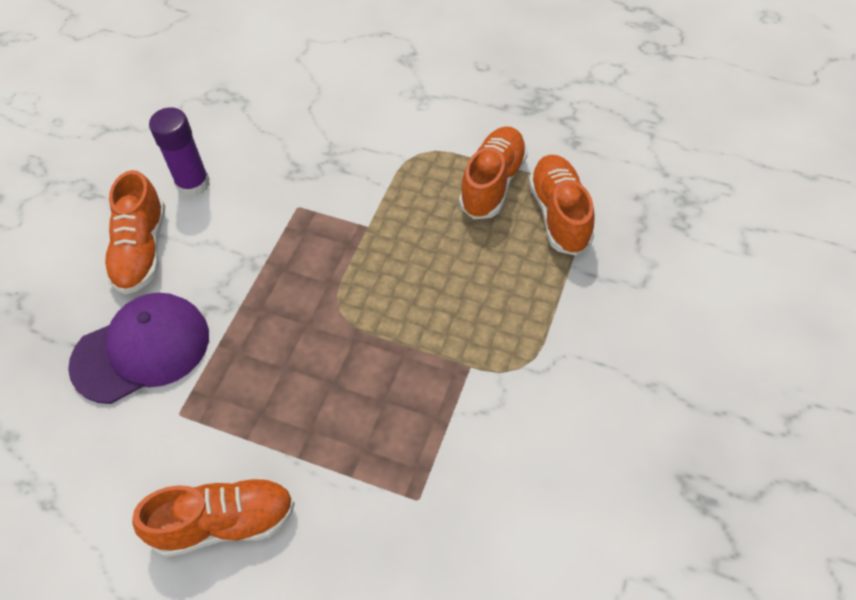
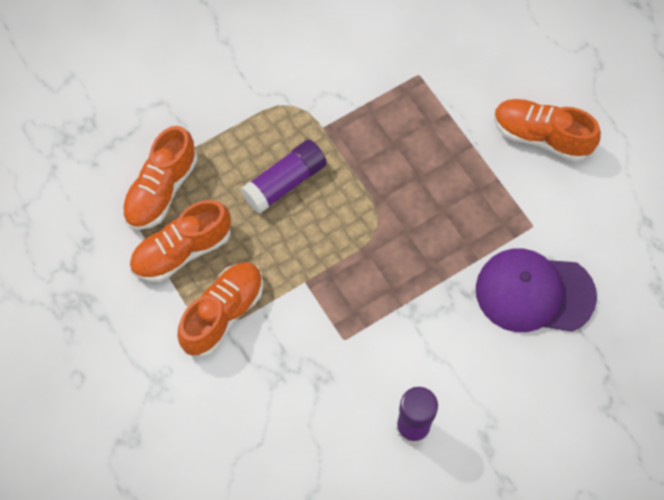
camera: 145 degrees left, 10 degrees up
orange shoe [104,170,165,294] -> orange shoe moved to [177,262,263,357]
none -> purple glue stick [241,140,327,214]

